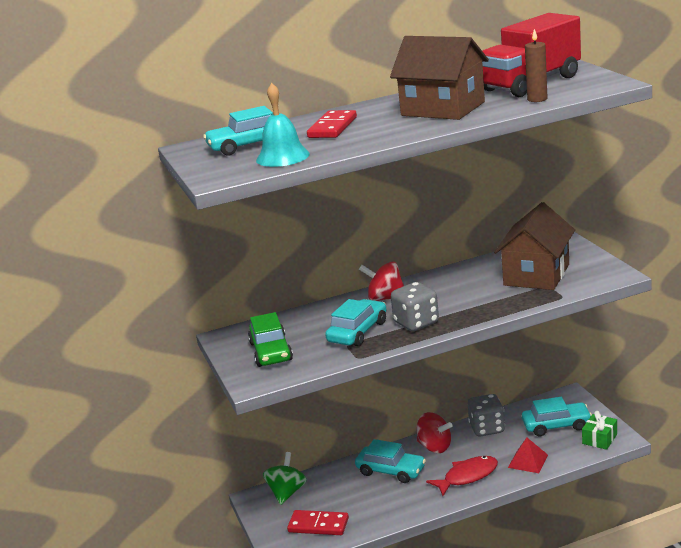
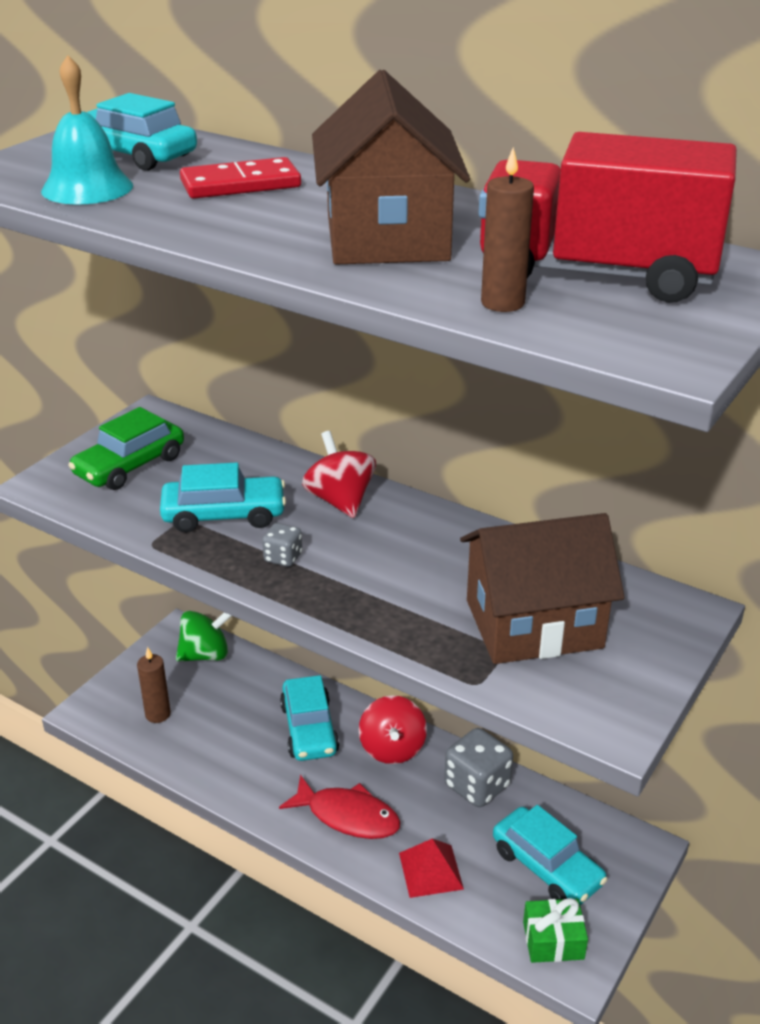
camera: 50 degrees right, 10 degrees up
red domino [287,510,349,535] -> brown candle [137,647,171,723]
grey dice [391,282,439,331] -> grey dice [262,523,302,567], size x0.52

